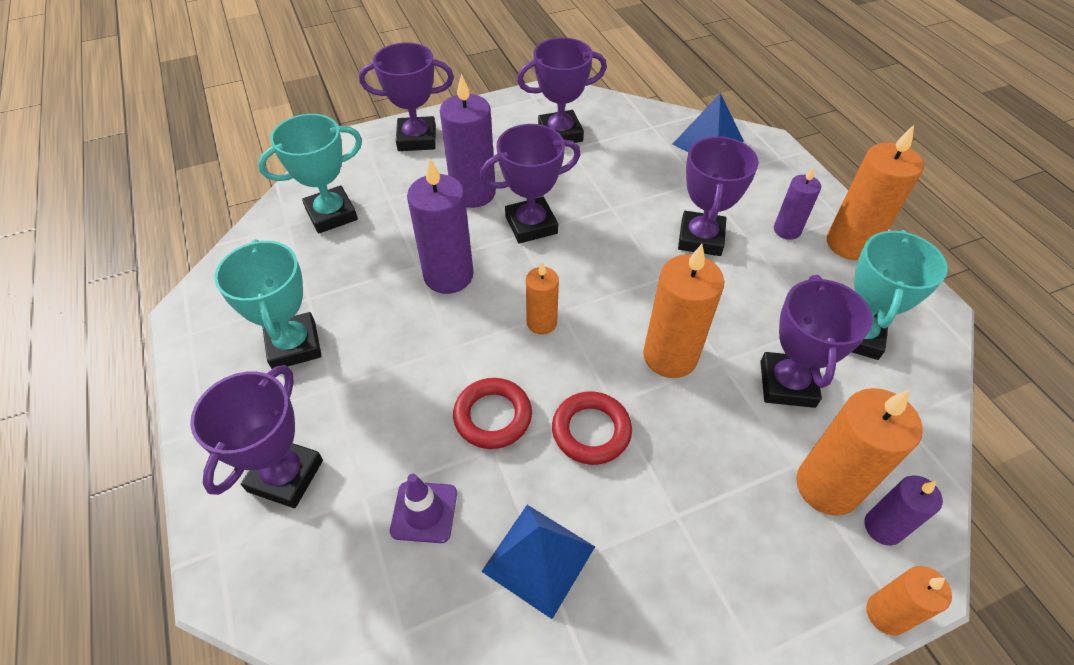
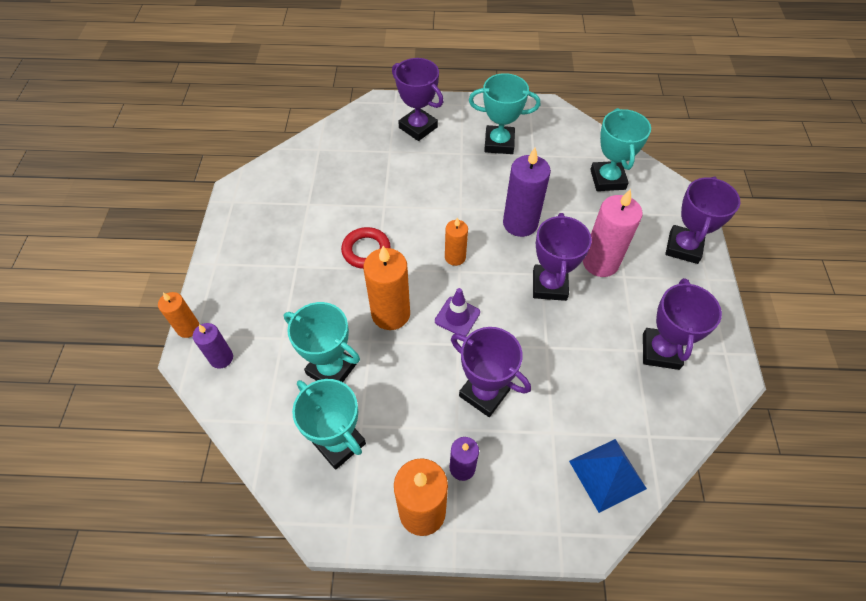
camera: 115 degrees right, 5 degrees up
purple traffic cone [390,474,457,543] -> purple traffic cone moved to [435,288,480,336]
purple candle [440,73,496,208] -> pink candle [583,189,643,277]
red ring [453,378,532,449] -> none
blue pyramid [481,505,595,619] -> none
purple trophy [760,275,873,408] -> turquoise trophy [284,302,360,382]
orange candle [796,388,923,516] -> none

